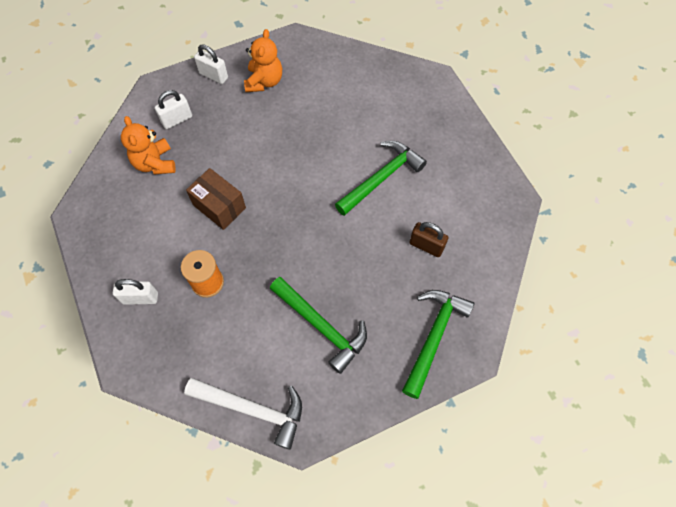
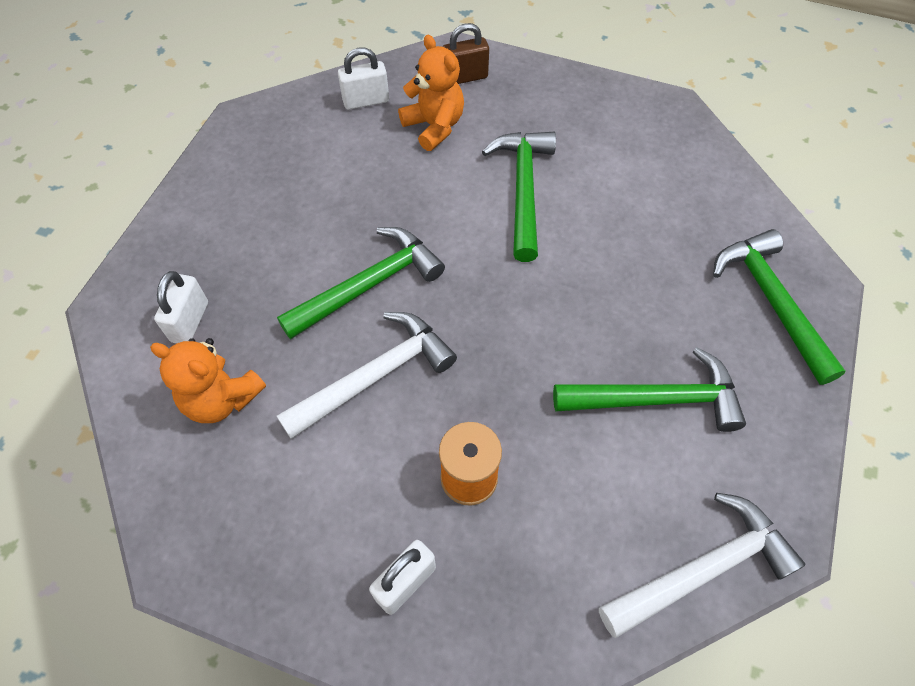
camera: 45 degrees left, 5 degrees down
brown box [186,168,246,230] -> white hammer [277,312,457,439]
white padlock [194,44,228,84] -> white padlock moved to [338,48,389,110]
orange teddy bear [244,29,282,92] -> orange teddy bear moved to [398,35,464,151]
brown padlock [409,222,448,257] -> brown padlock moved to [442,23,489,84]
none -> green hammer [277,227,445,339]

